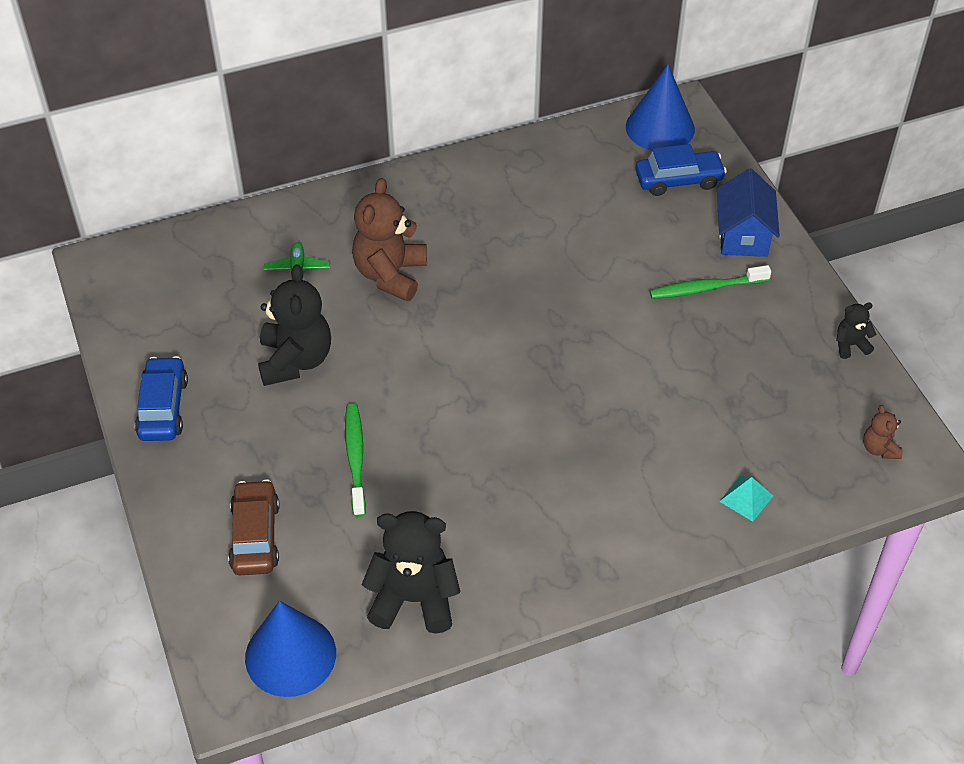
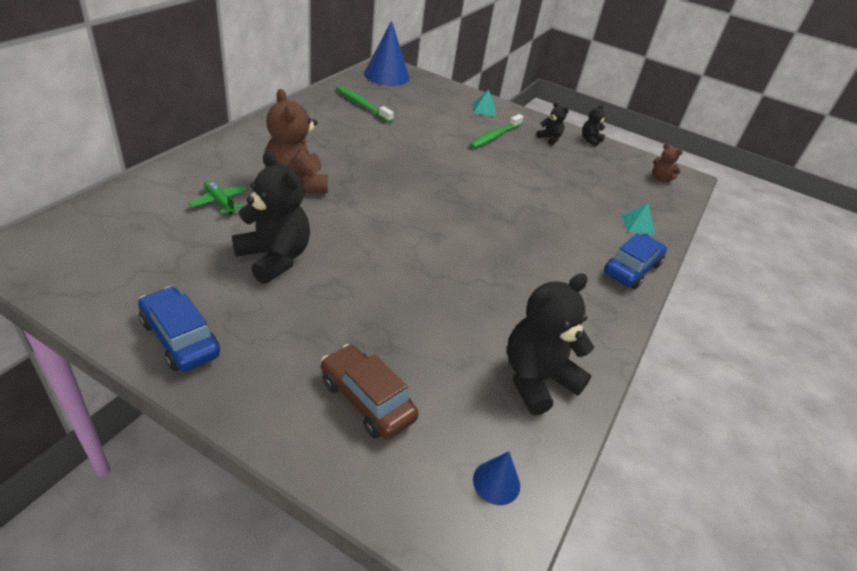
camera: 45 degrees left, 10 degrees down
blue cone [245,601,336,697] -> blue cone [473,451,520,505], size x0.48
green toothbrush [345,404,366,517] -> green toothbrush moved to [336,86,394,123]
blue car [635,144,727,196] -> blue car moved to [604,234,667,289]
blue house [717,168,780,257] -> turquoise pyramid [473,89,496,117]
none -> black teddy bear [536,102,569,145]

